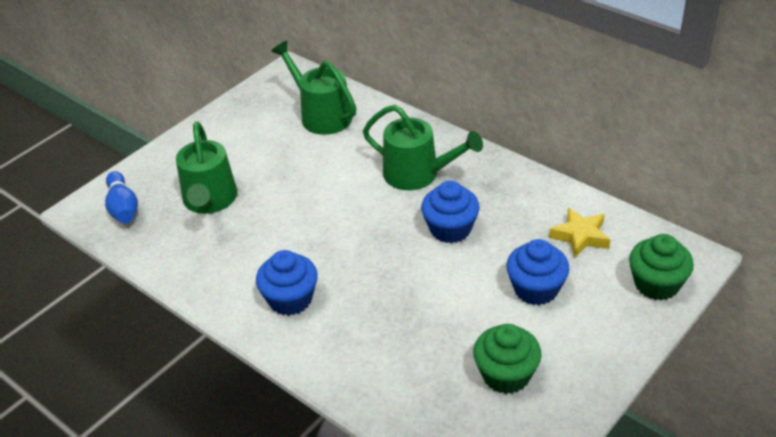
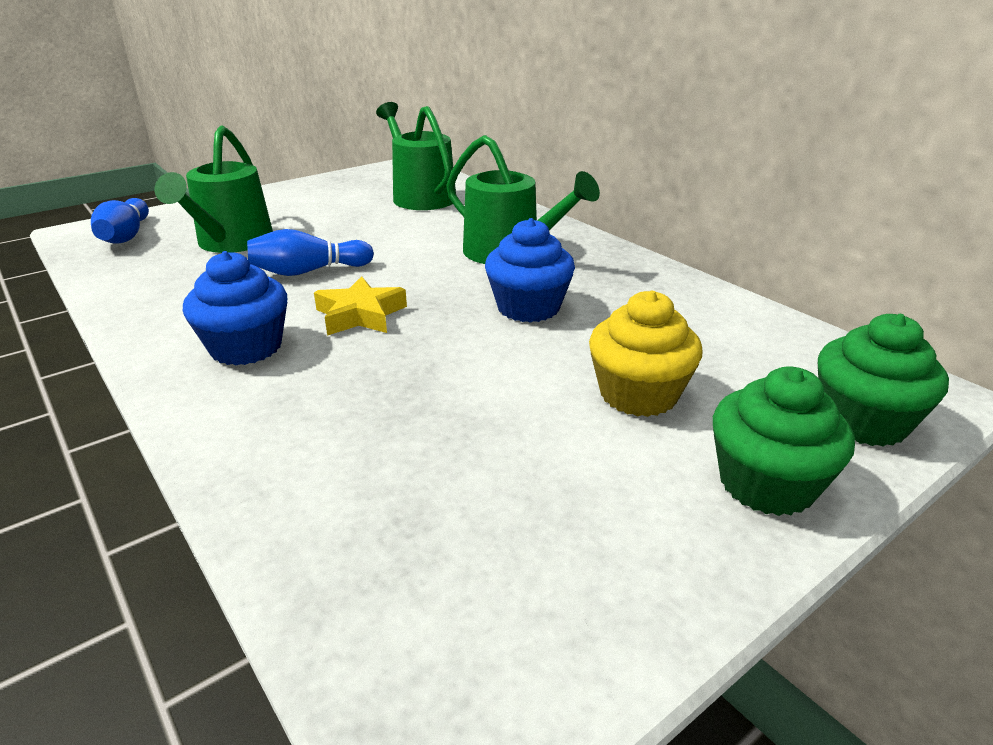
camera: 10 degrees right, 10 degrees down
green cupcake [473,324,542,394] -> green cupcake moved to [713,367,855,516]
blue cupcake [506,239,569,305] -> yellow cupcake [589,291,703,417]
yellow star [549,208,610,258] -> yellow star moved to [314,276,407,336]
none -> blue bowling pin [247,229,374,276]

